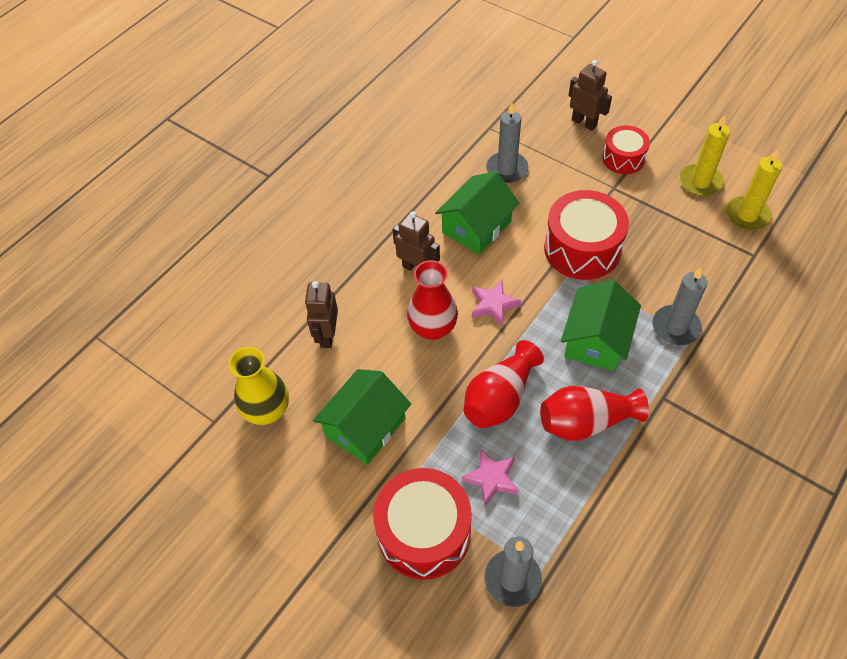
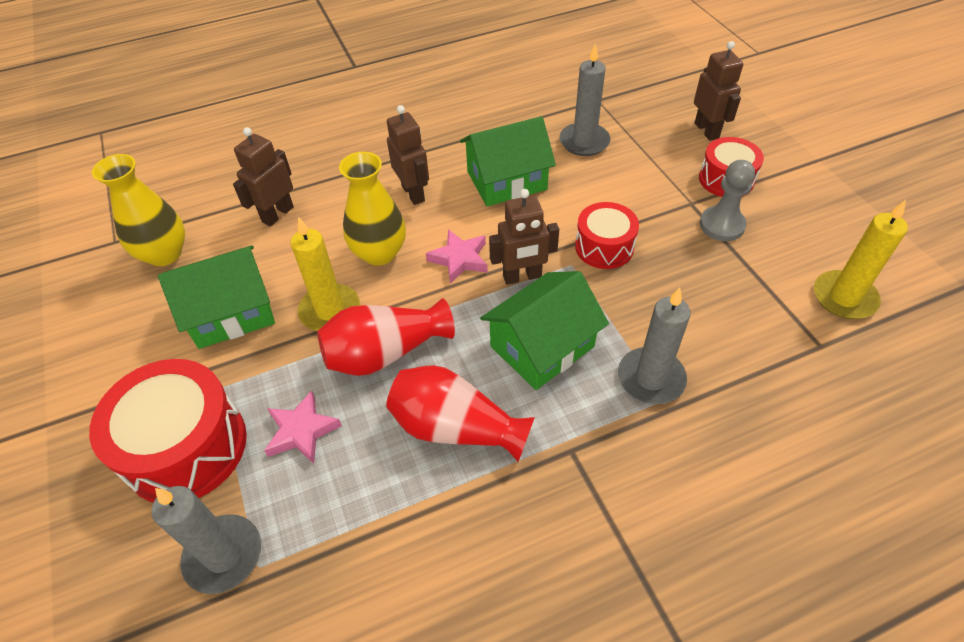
camera: 30 degrees right, 5 degrees down
red vase [407,260,458,340] -> yellow vase [339,152,406,266]
red drum [544,190,629,280] -> red drum [575,202,639,269], size x0.59
yellow candle [680,115,730,196] -> yellow candle moved to [291,217,360,331]
none -> brown robot [489,189,559,285]
none -> grey pawn [700,160,755,241]

